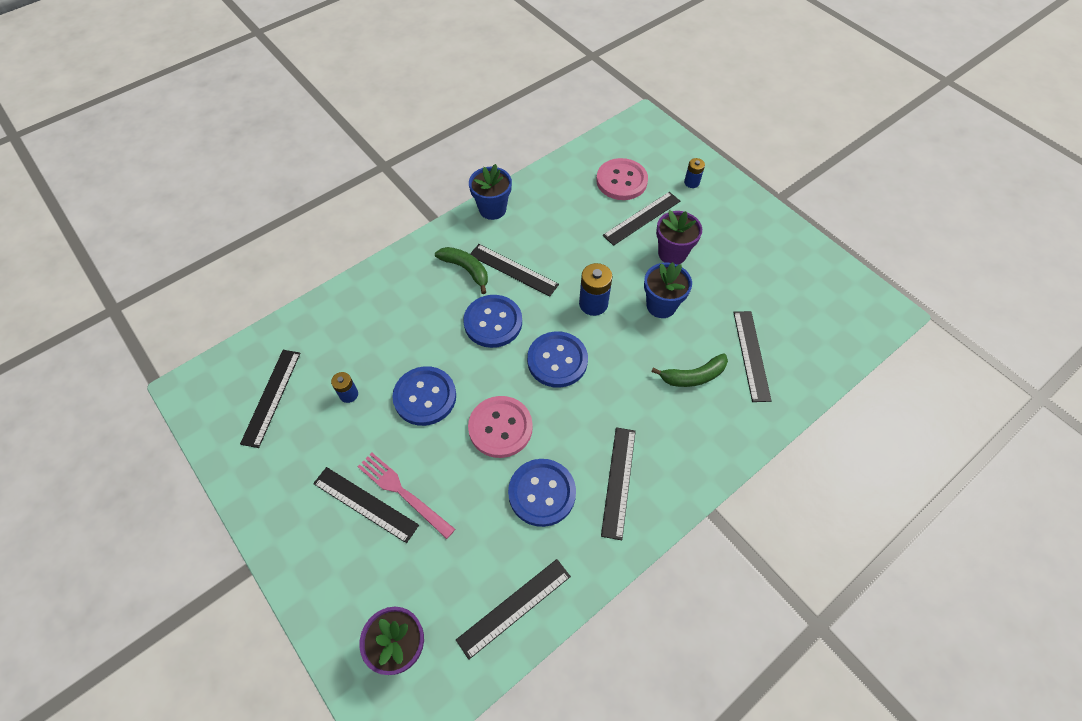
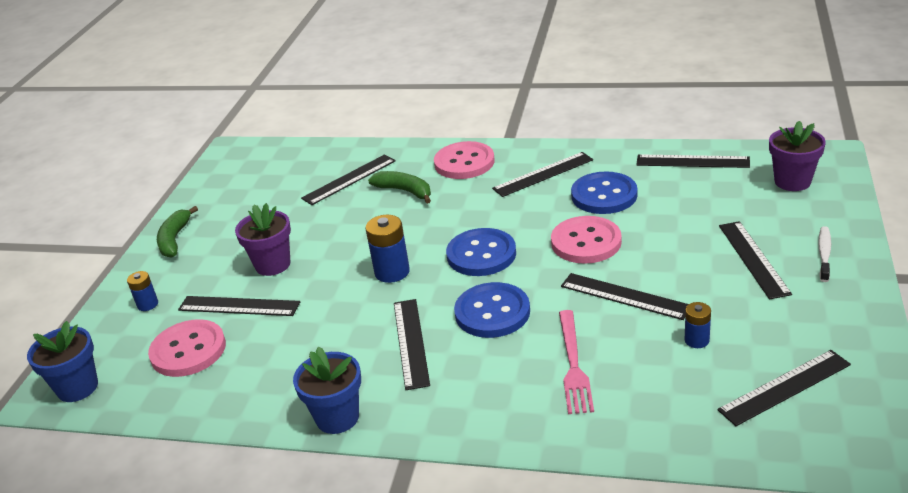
camera: 125 degrees left, 25 degrees down
pink fork [357,453,455,539] -> pink fork moved to [559,310,594,414]
blue button [392,366,456,426] -> black ruler [561,273,689,320]
green banana [435,247,488,294] -> green banana moved to [157,206,198,258]
blue flower pot [644,262,692,318] -> blue flower pot moved to [27,321,98,402]
none -> pink button [434,141,495,179]
none -> white toothbrush [818,226,831,282]

